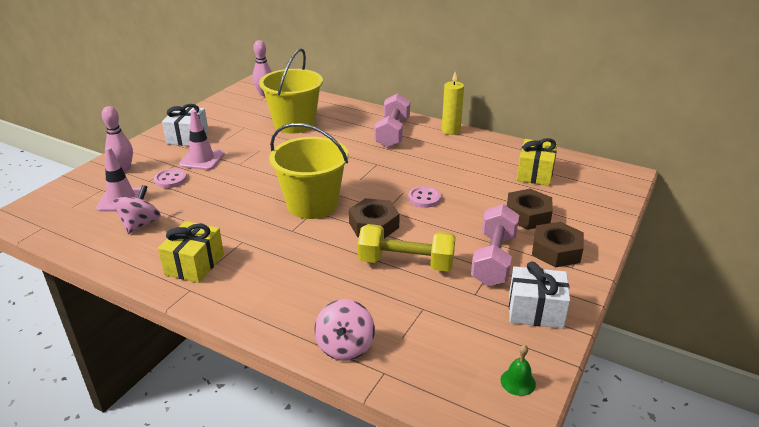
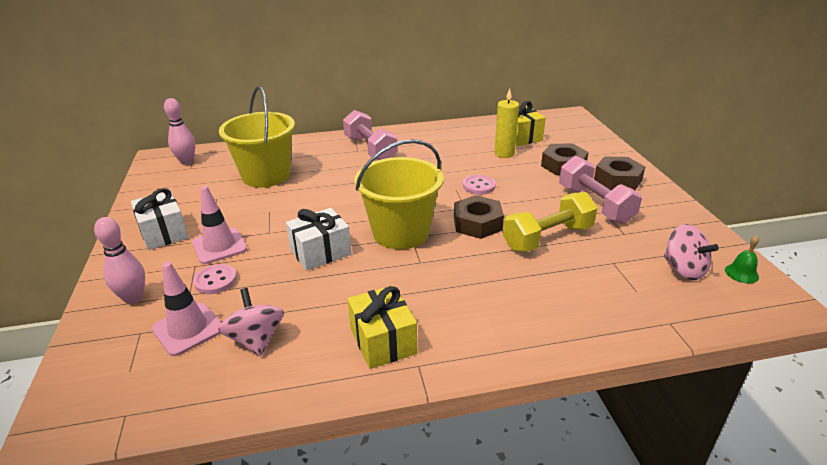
camera: 40 degrees left, 0 degrees up
pink spinning top [315,299,375,361] -> pink spinning top moved to [664,224,719,280]
yellow candle [442,72,464,135] -> yellow candle moved to [494,89,519,158]
white gift [509,262,570,329] -> white gift moved to [286,208,352,271]

